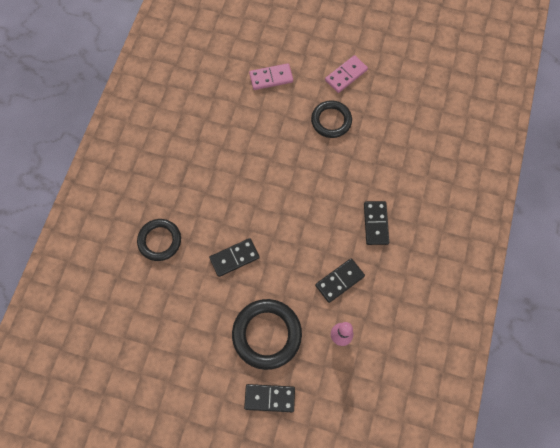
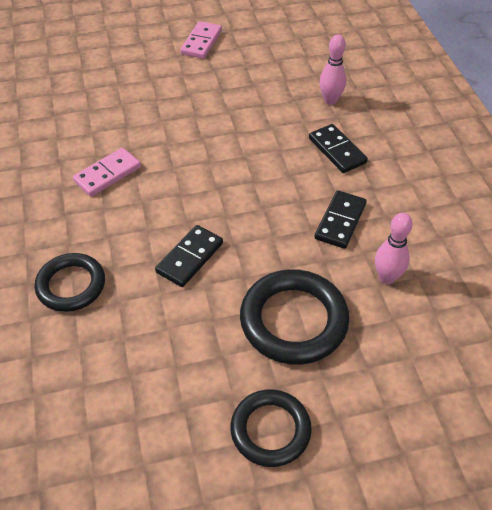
camera: 30 degrees left, 20 degrees down
black domino [244,384,295,412] -> none
pink domino [249,63,293,90] -> pink domino moved to [73,148,141,197]
black ring [311,100,352,138] -> black ring moved to [230,389,312,467]
none -> pink bowling pin [319,35,346,105]

